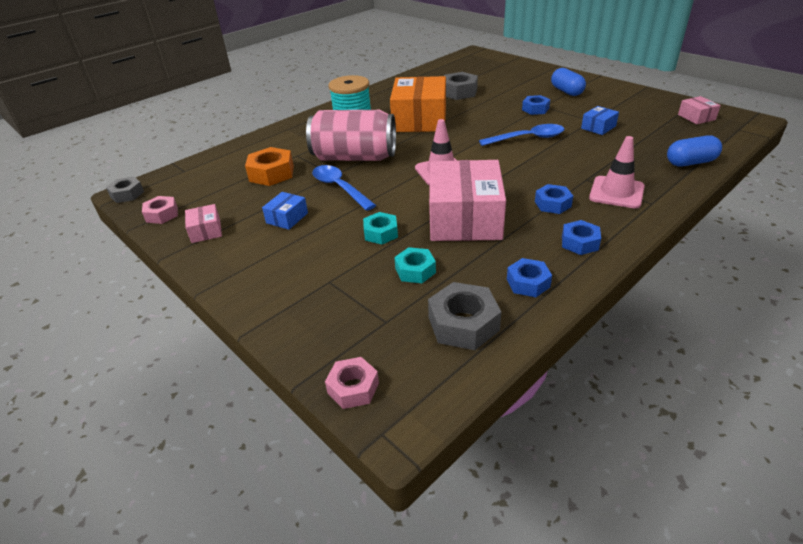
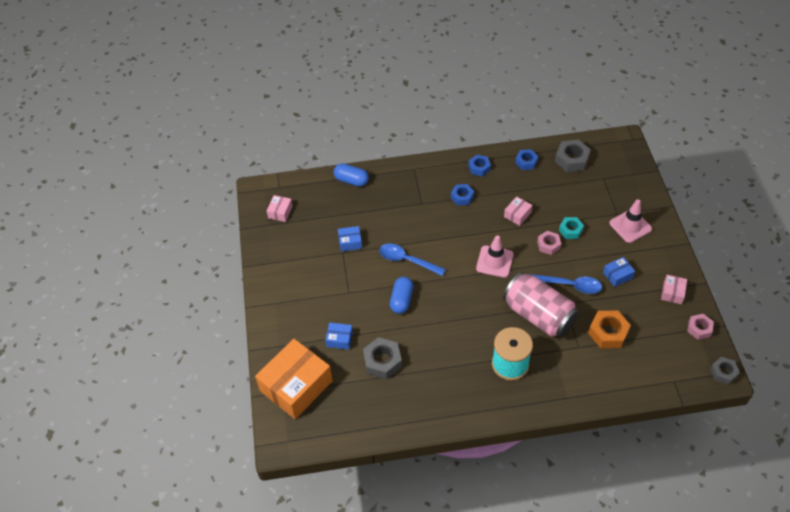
camera: 145 degrees left, 15 degrees up
blue spoon [312,165,376,211] -> blue spoon turned 75 degrees counterclockwise [530,274,602,294]
pink nut [325,357,379,409] -> pink nut moved to [537,231,561,255]
orange box [390,76,446,132] -> orange box moved to [255,339,333,419]
turquoise nut [394,247,436,283] -> none
pink box [429,160,506,241] -> pink box [504,196,532,226], size x0.44
blue nut [522,95,550,115] -> none
blue capsule [551,68,586,96] -> blue capsule moved to [390,277,414,314]
pink traffic cone [589,136,645,209] -> pink traffic cone moved to [609,199,652,243]
none -> blue box [325,323,353,350]

